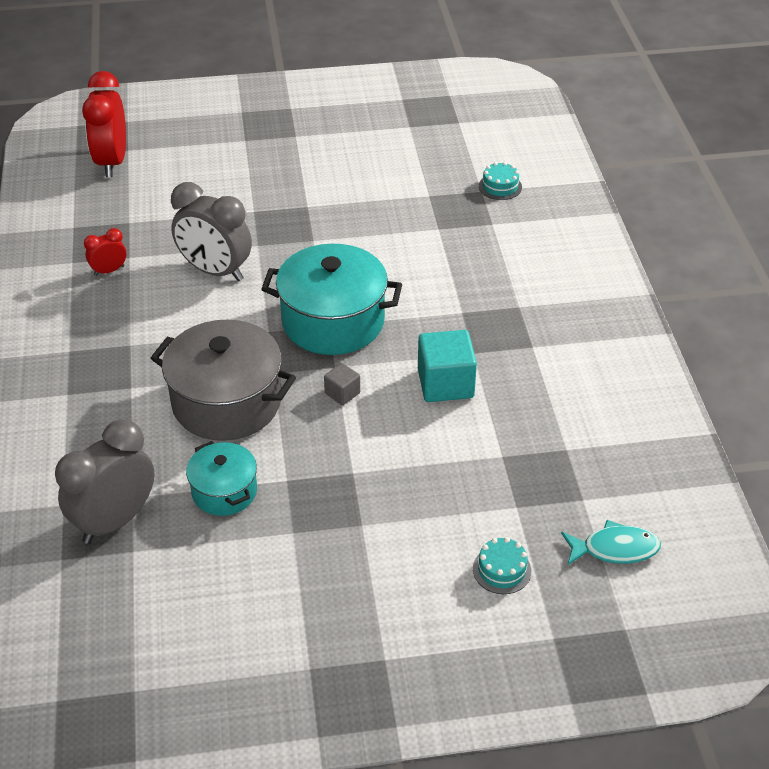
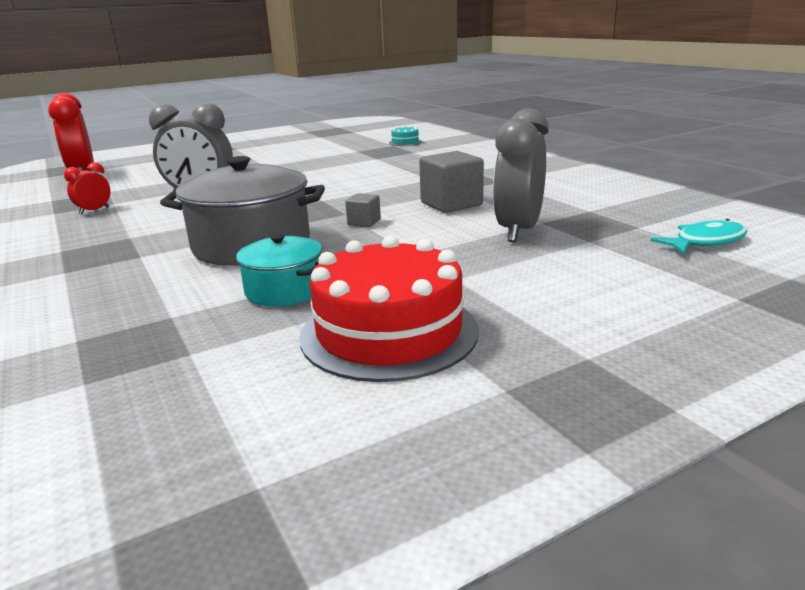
camera: 20 degrees left, 20 degrees down
grey clock [55,419,155,544] -> grey clock moved to [493,108,549,242]
turquoise pot [261,244,402,355] -> none
turquoise cube [418,330,477,402] -> grey cube [419,151,484,213]
turquoise cake [473,537,531,594] -> none
none -> red cake [299,236,479,382]

